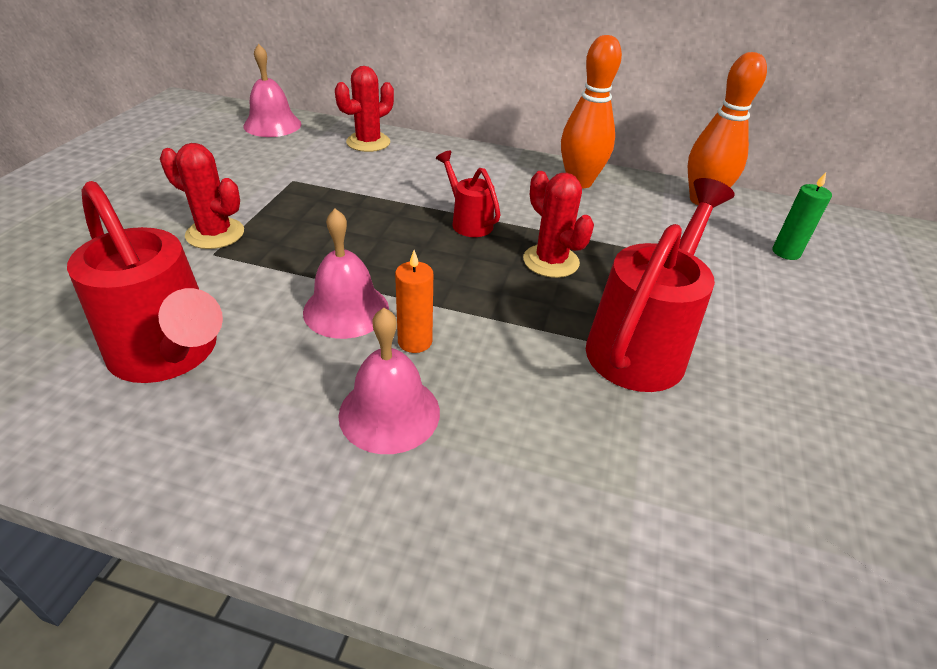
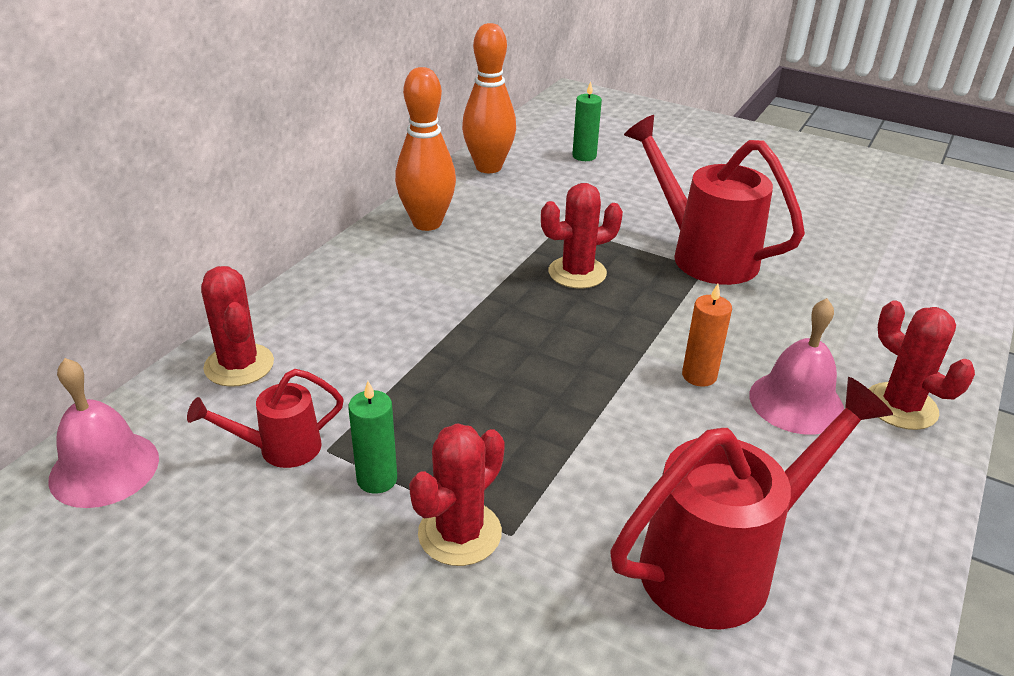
camera: 75 degrees left, 5 degrees down
pink bell [303,208,389,339] -> none
red watering can [436,151,501,237] -> red watering can moved to [187,369,344,468]
none -> green candle [348,381,397,494]
none -> red cactus [869,300,975,430]

